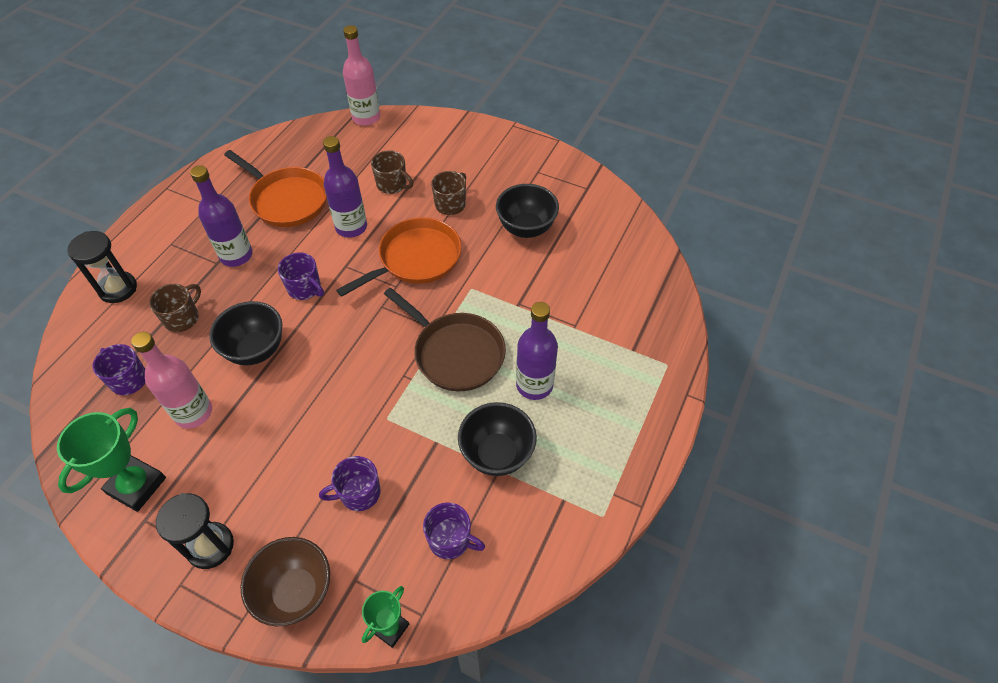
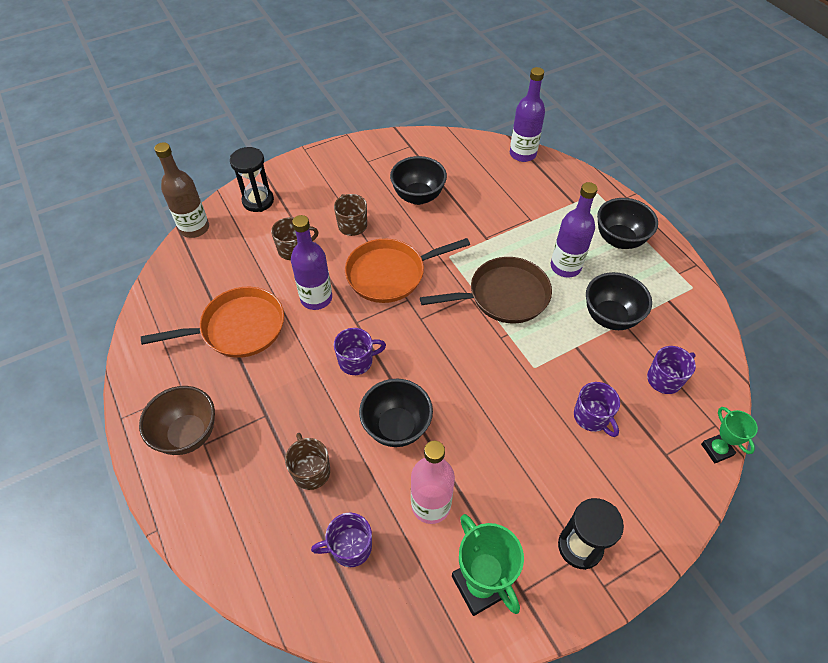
camera: 55 degrees left, 0 degrees up
black hourglass [68,231,137,303] -> black hourglass moved to [230,147,274,212]
purple bottle [190,165,252,267] -> purple bottle moved to [510,67,545,162]
brown bowl [241,537,330,626] -> brown bowl moved to [139,386,215,455]
purple mug [319,456,381,511] -> purple mug turned 45 degrees counterclockwise [574,382,620,437]
orange pan [336,217,462,297] -> orange pan turned 105 degrees counterclockwise [345,238,470,303]
pink bottle [343,25,380,126] -> brown bottle [154,142,209,238]
none -> black bowl [597,198,658,249]

